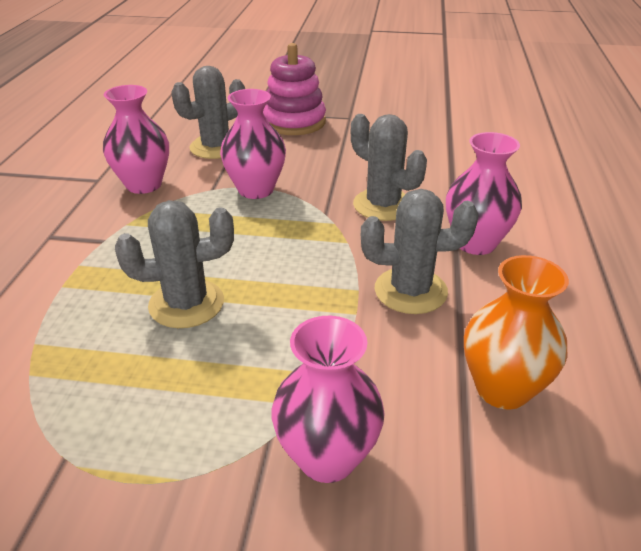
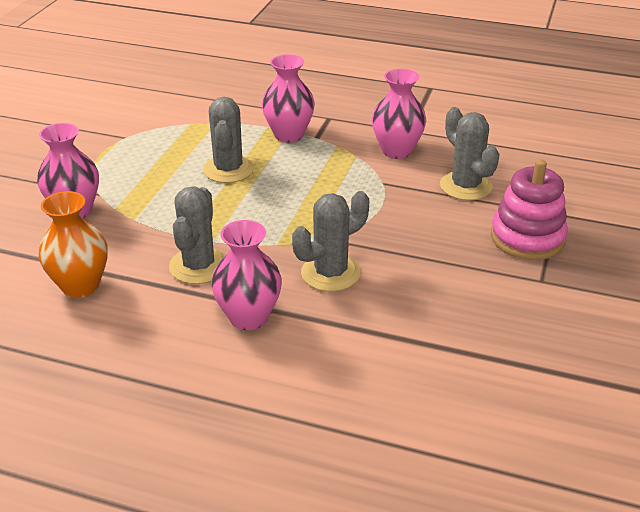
camera: 100 degrees right, 0 degrees up
pink vase [220,89,286,199] -> pink vase moved to [262,54,315,142]

